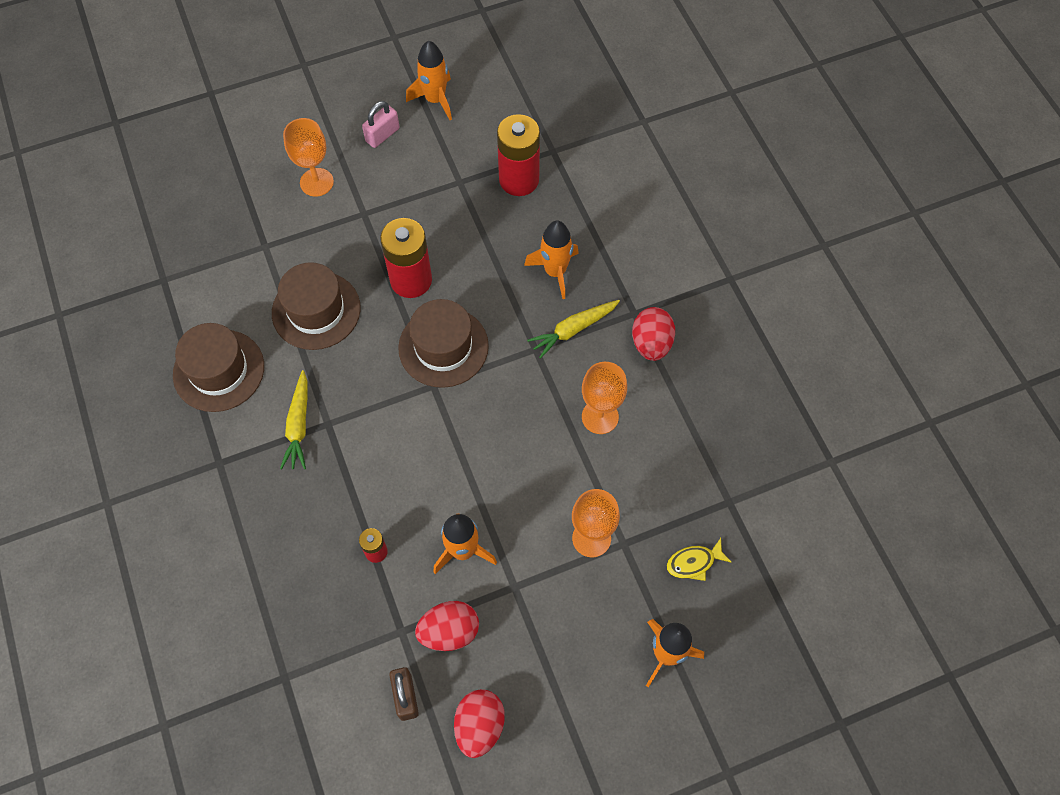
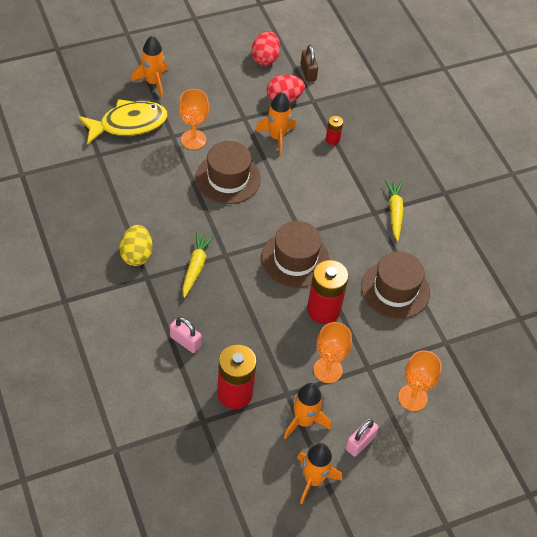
camera: 175 degrees right, 10 degrees down
brown hat [173,323,264,412] -> brown hat moved to [196,141,261,204]
orange rocket [524,221,579,299] -> orange rocket moved to [284,383,331,439]
yellow carrot [527,300,620,359] -> yellow carrot turned 45 degrees counterclockwise [182,232,214,298]
orange goblet [582,362,627,434] -> orange goblet moved to [314,322,352,383]
red egg [632,307,675,361] -> yellow egg [119,225,153,266]
yellow fish [667,538,732,581] -> yellow fish [78,99,168,145], size x2.10
none -> pink padlock [170,317,201,353]

